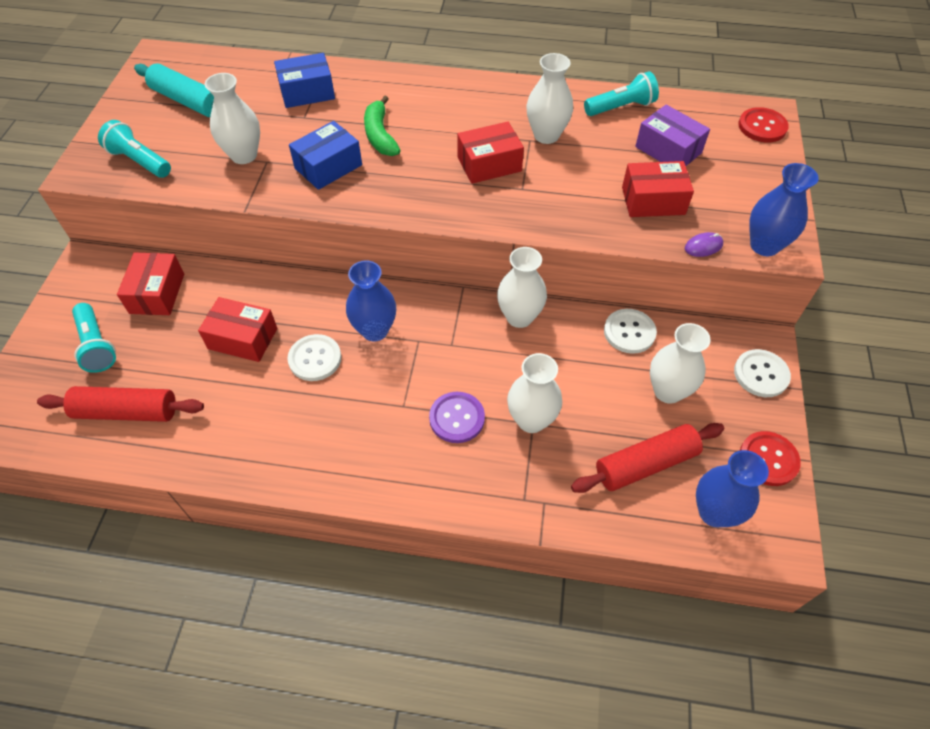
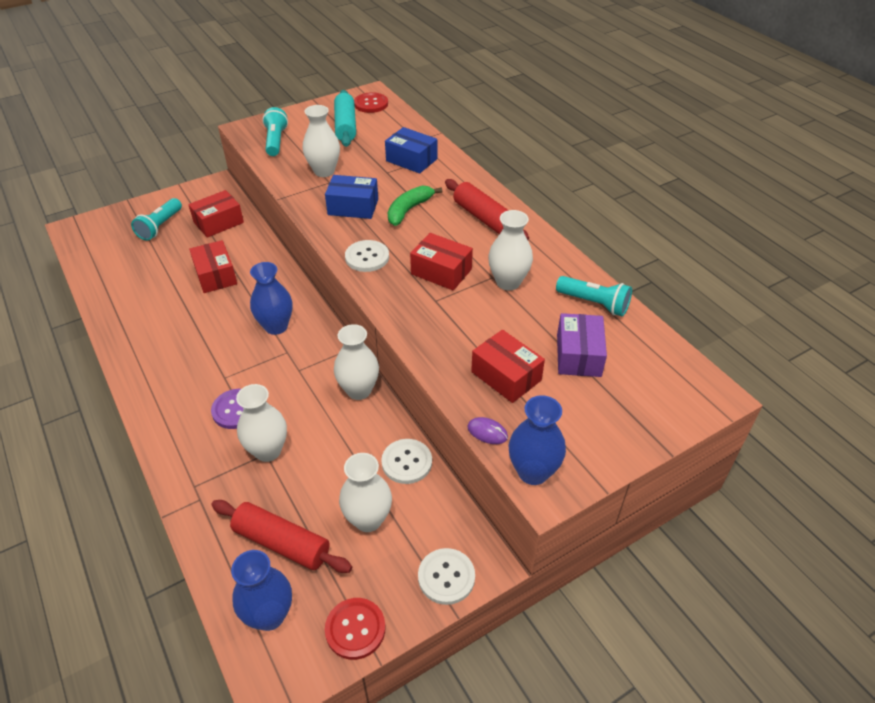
camera: 50 degrees right, 10 degrees down
red rolling pin [37,386,204,422] -> red rolling pin moved to [445,179,529,240]
white button [287,334,341,381] -> white button moved to [345,240,389,272]
red button [738,107,789,143] -> red button moved to [354,92,388,113]

